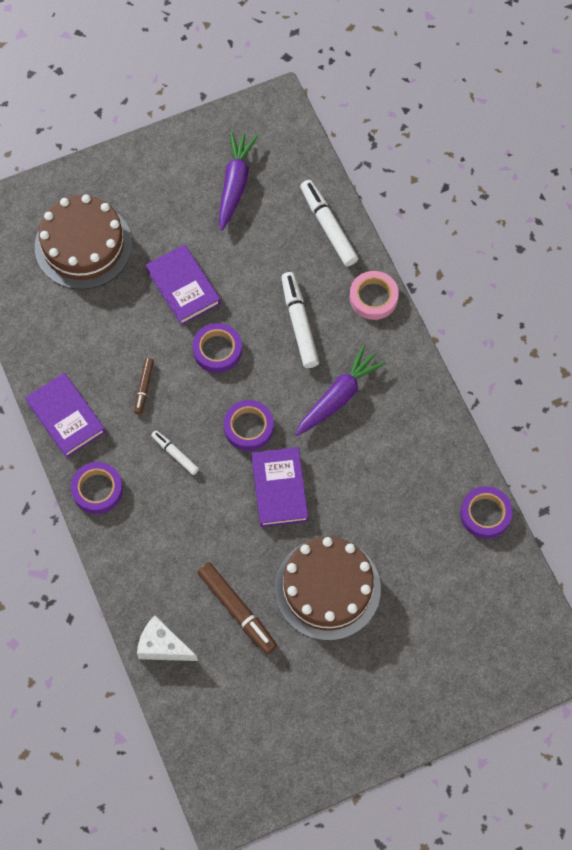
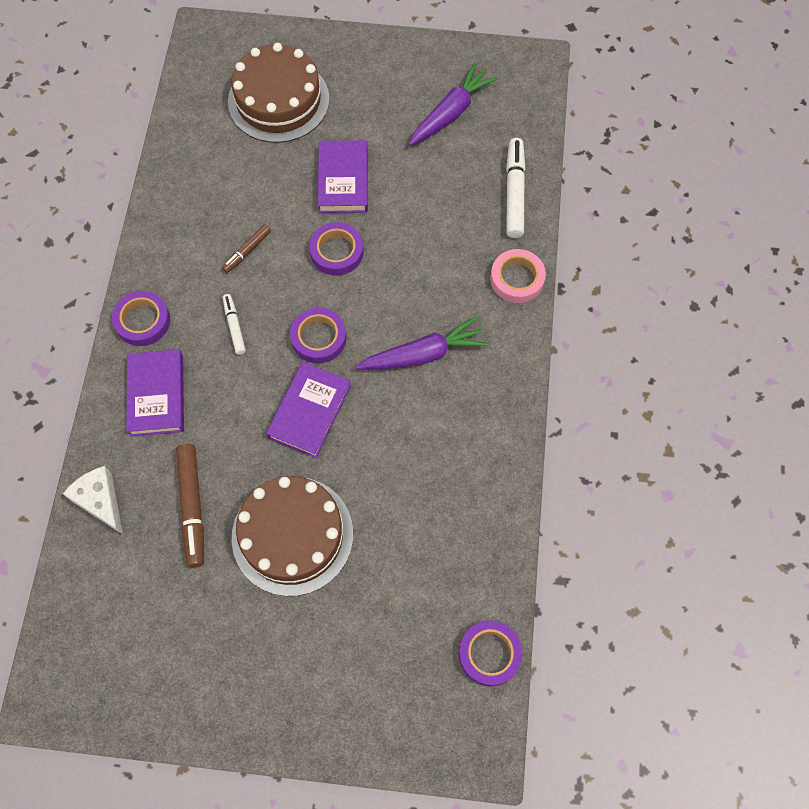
camera: 30 degrees right, 0 degrees up
purple book [25,373,106,458] -> purple book moved to [126,349,184,437]
white marker [281,272,319,368] -> none
purple tape [460,486,513,539] -> purple tape moved to [459,620,523,687]

